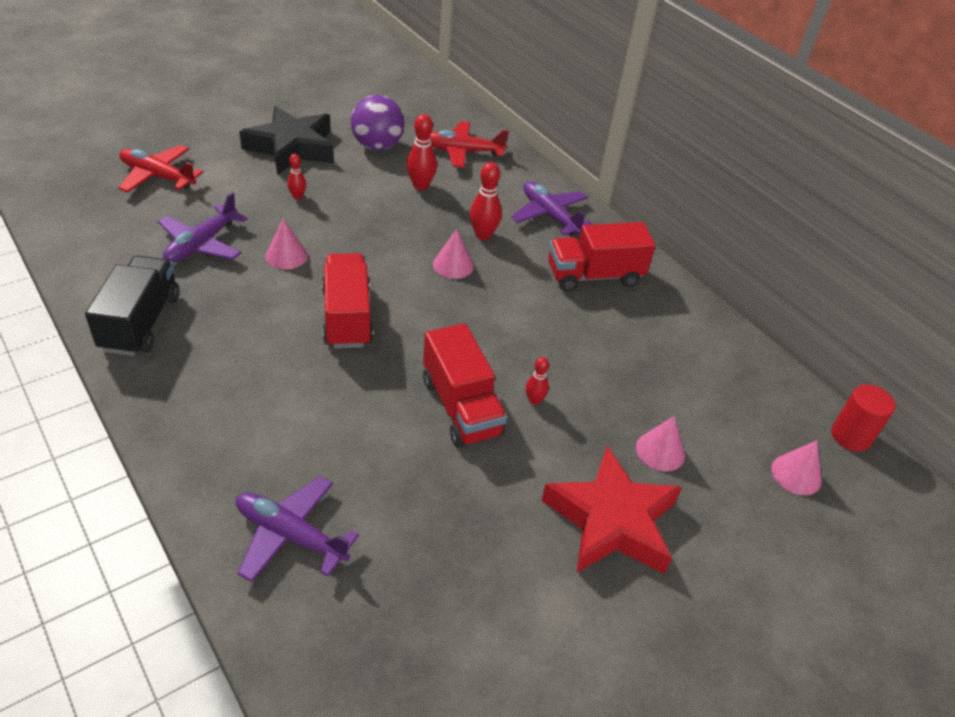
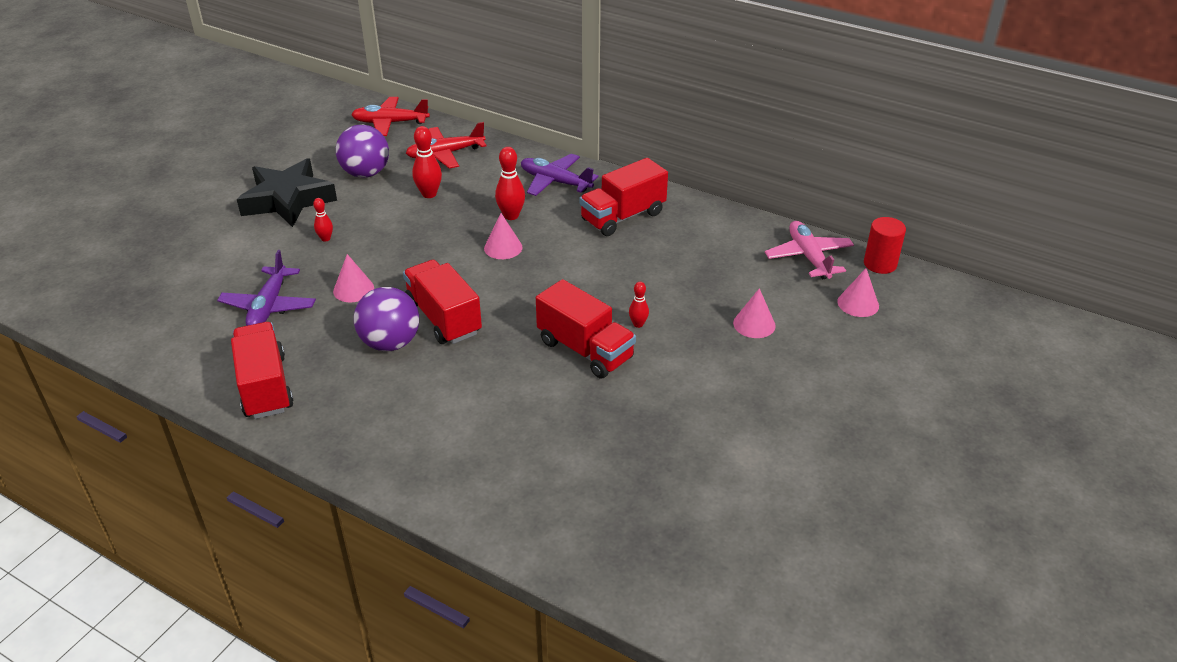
camera: 20 degrees left, 5 degrees down
black truck [85,255,180,356] -> red truck [231,322,294,419]
red plane [118,145,204,193] -> red plane moved to [351,97,430,136]
purple plane [236,476,359,582] -> none
red star [541,446,682,574] -> none
none -> purple ball [354,287,419,351]
none -> pink plane [765,221,854,279]

